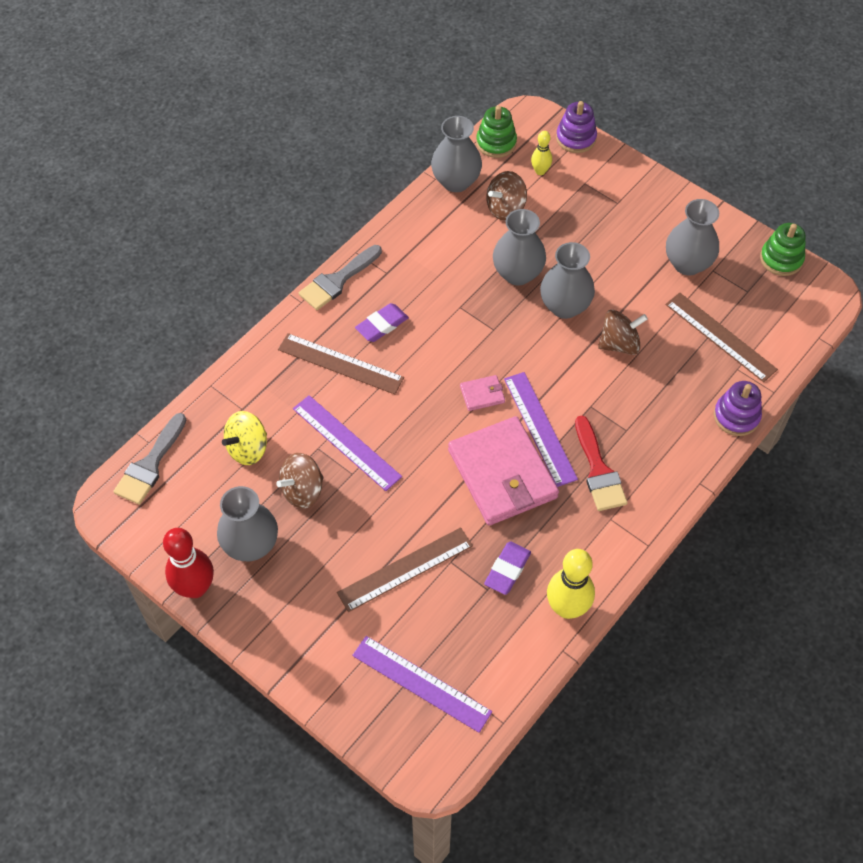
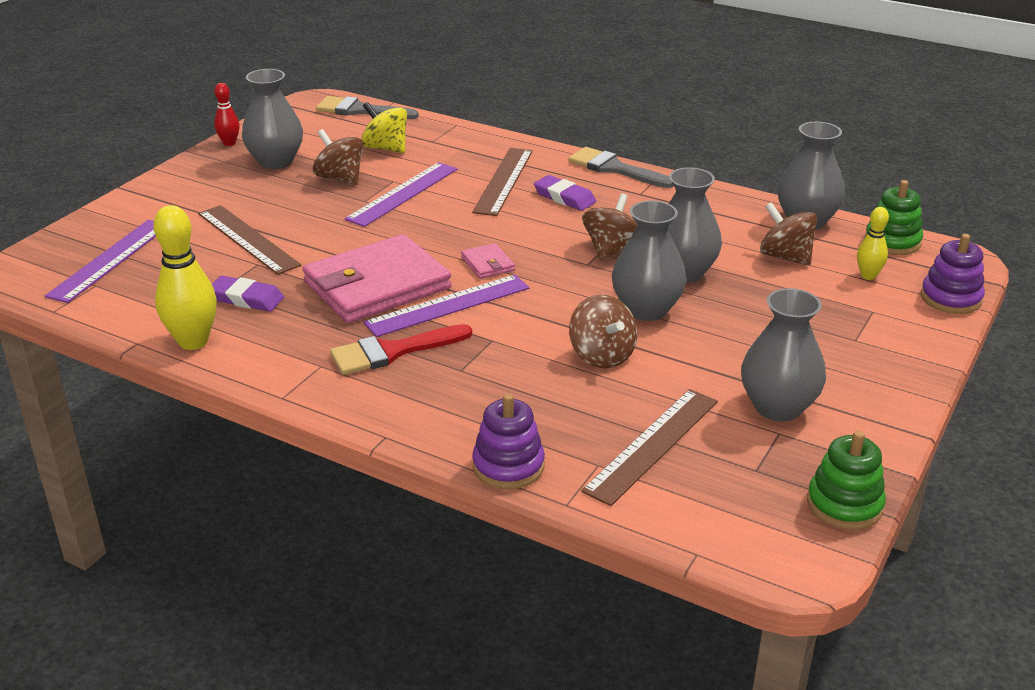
camera: 80 degrees right, 25 degrees down
red bowling pin [163,528,214,598] -> red bowling pin [214,83,240,146], size x0.55
none -> brown spinning top [582,193,637,261]

